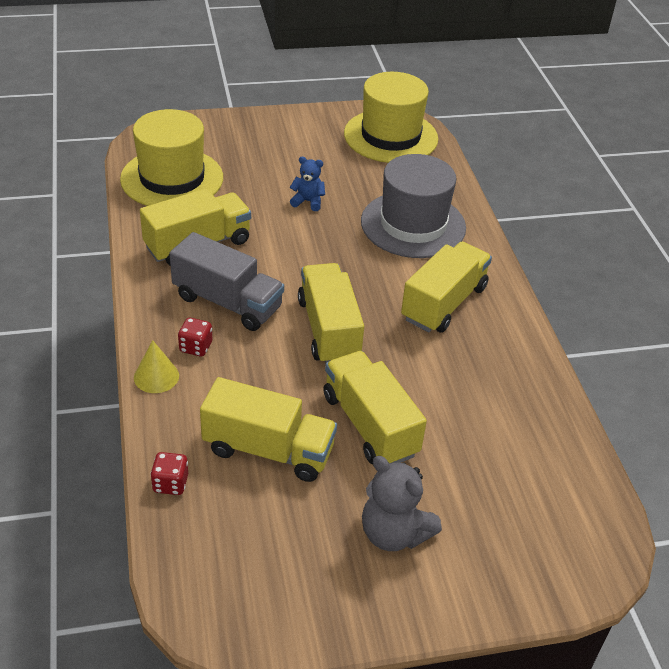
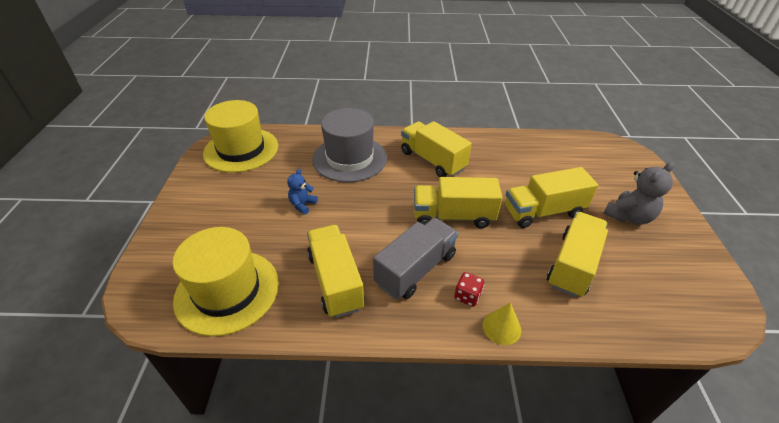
camera: 75 degrees left, 0 degrees up
red dice [150,452,188,495] -> none

